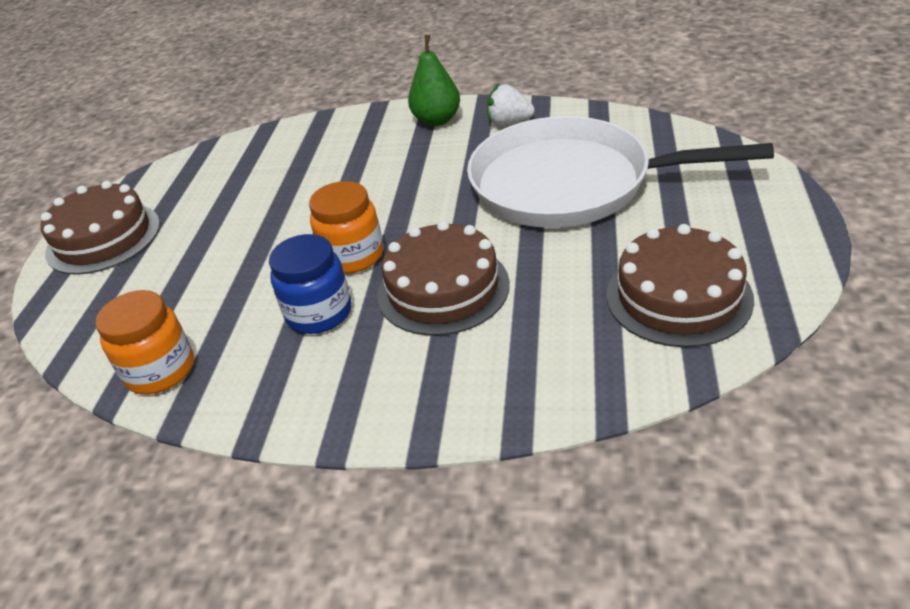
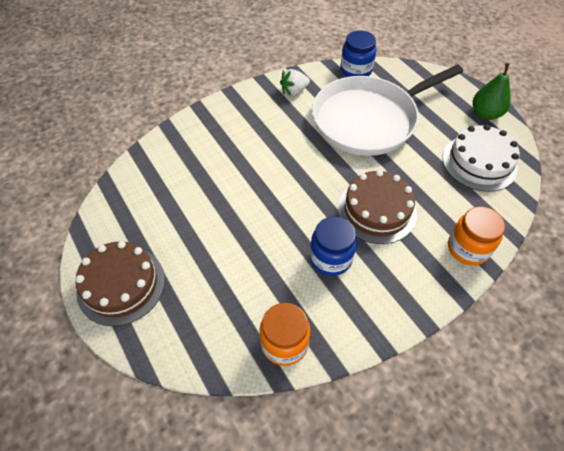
camera: 45 degrees left, 15 degrees up
orange jar [309,181,383,274] -> orange jar moved to [448,207,505,266]
green pear [408,35,460,126] -> green pear moved to [473,63,511,120]
brown cake [606,224,754,347] -> white cake [443,124,520,192]
none -> blue jar [341,30,376,77]

